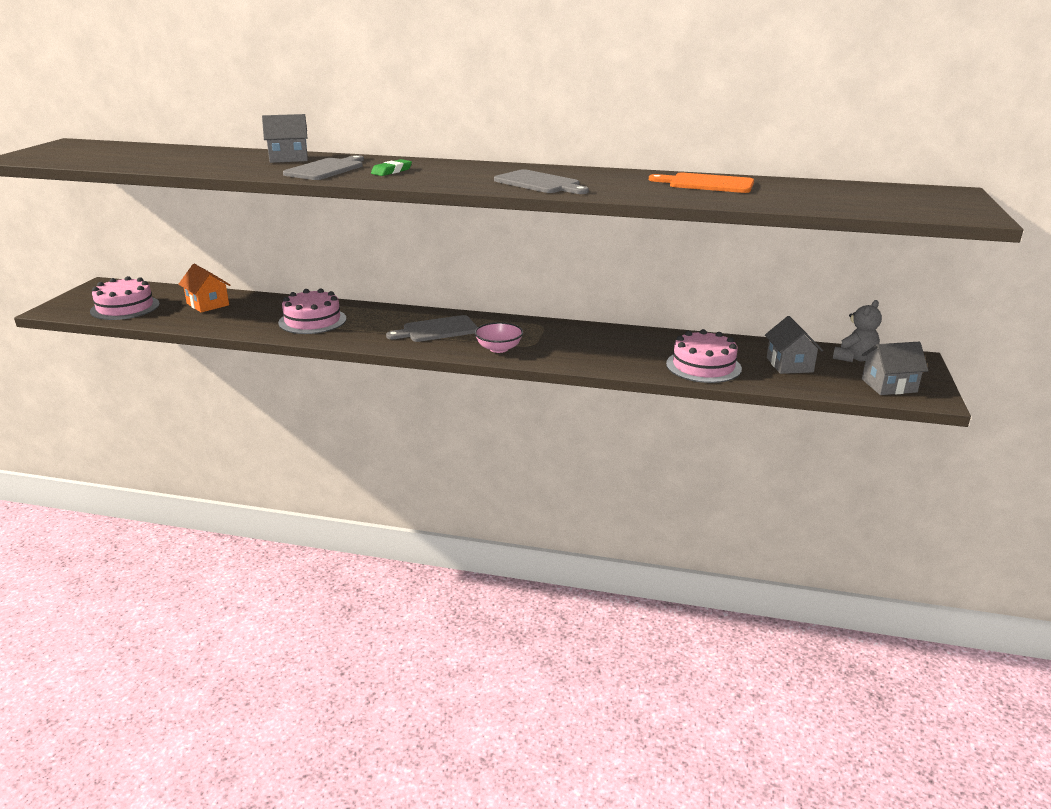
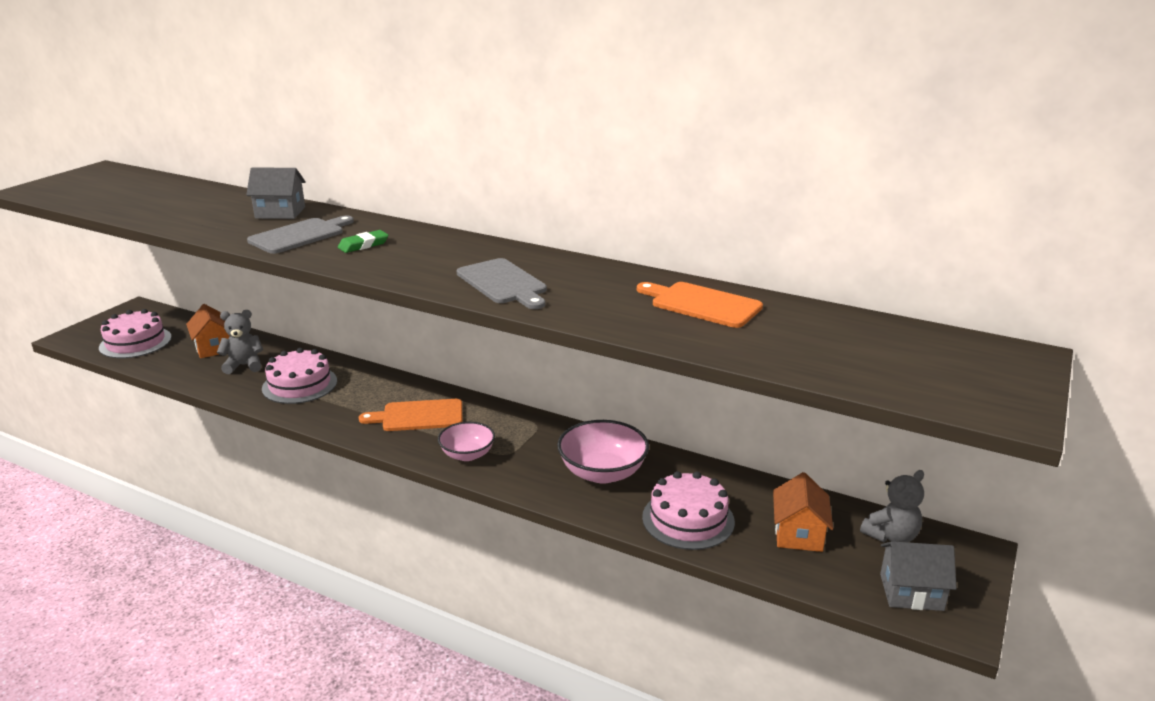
camera: 15 degrees right, 0 degrees up
grey cutting board [386,315,478,342] -> orange cutting board [359,399,462,431]
grey house [765,316,823,374] -> orange house [773,472,833,552]
none -> grey teddy bear [217,310,263,374]
none -> pink bowl [557,420,649,484]

